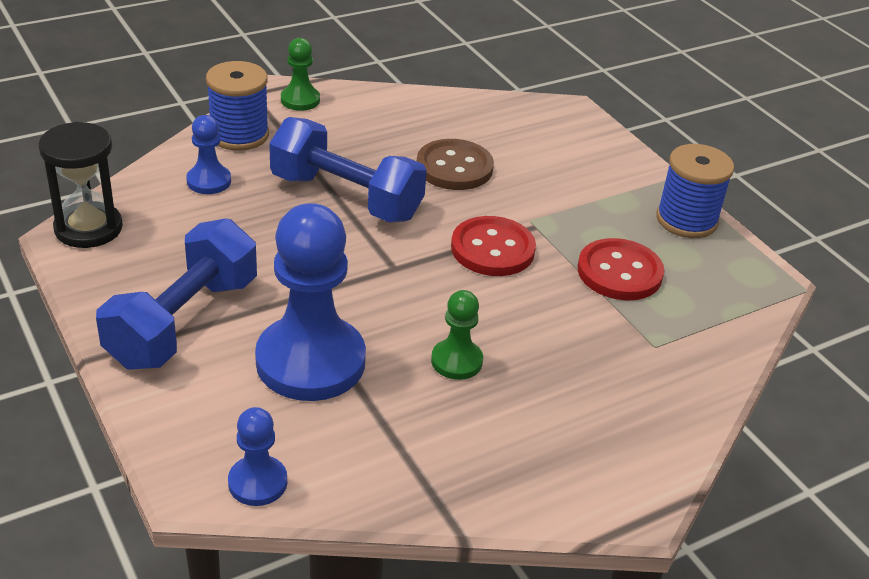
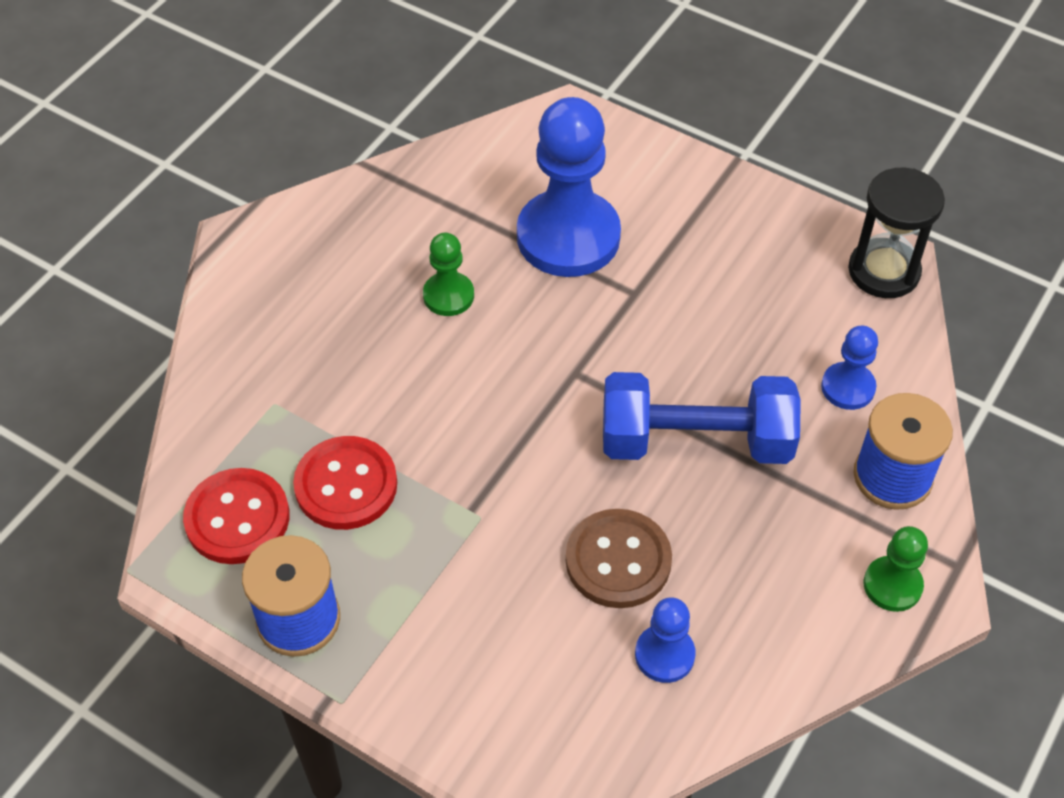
camera: 155 degrees right, 15 degrees up
blue dumbbell [96,218,257,370] -> none
blue pawn [228,407,287,506] -> blue pawn moved to [635,597,696,683]
red button [451,216,536,276] -> red button moved to [183,468,290,564]

